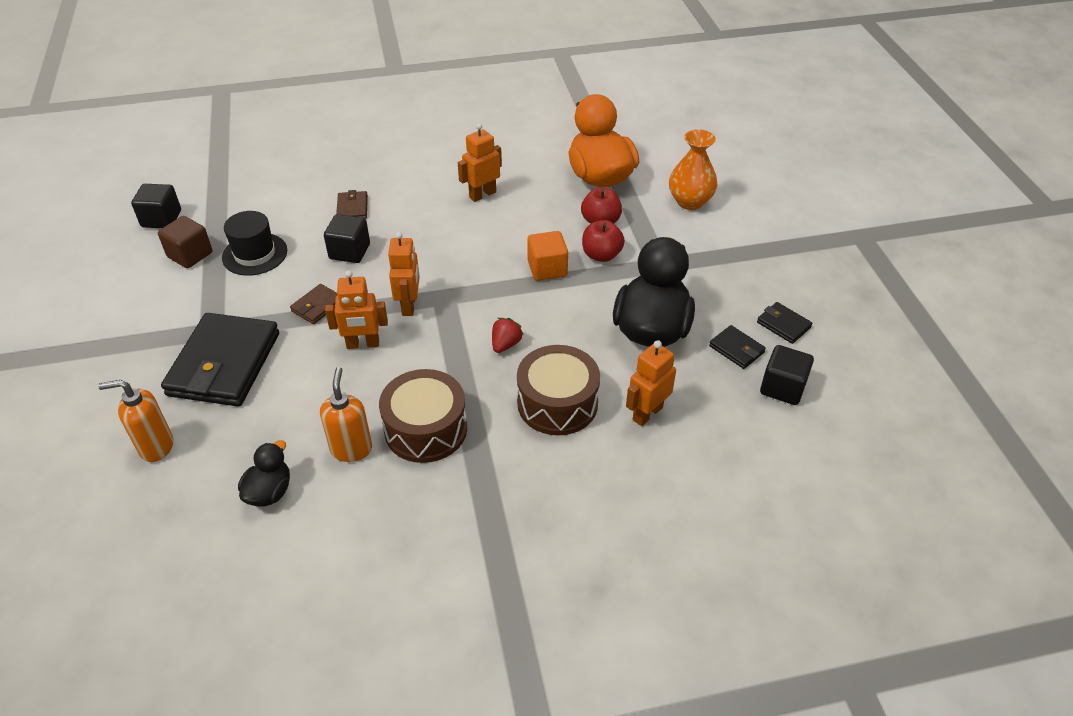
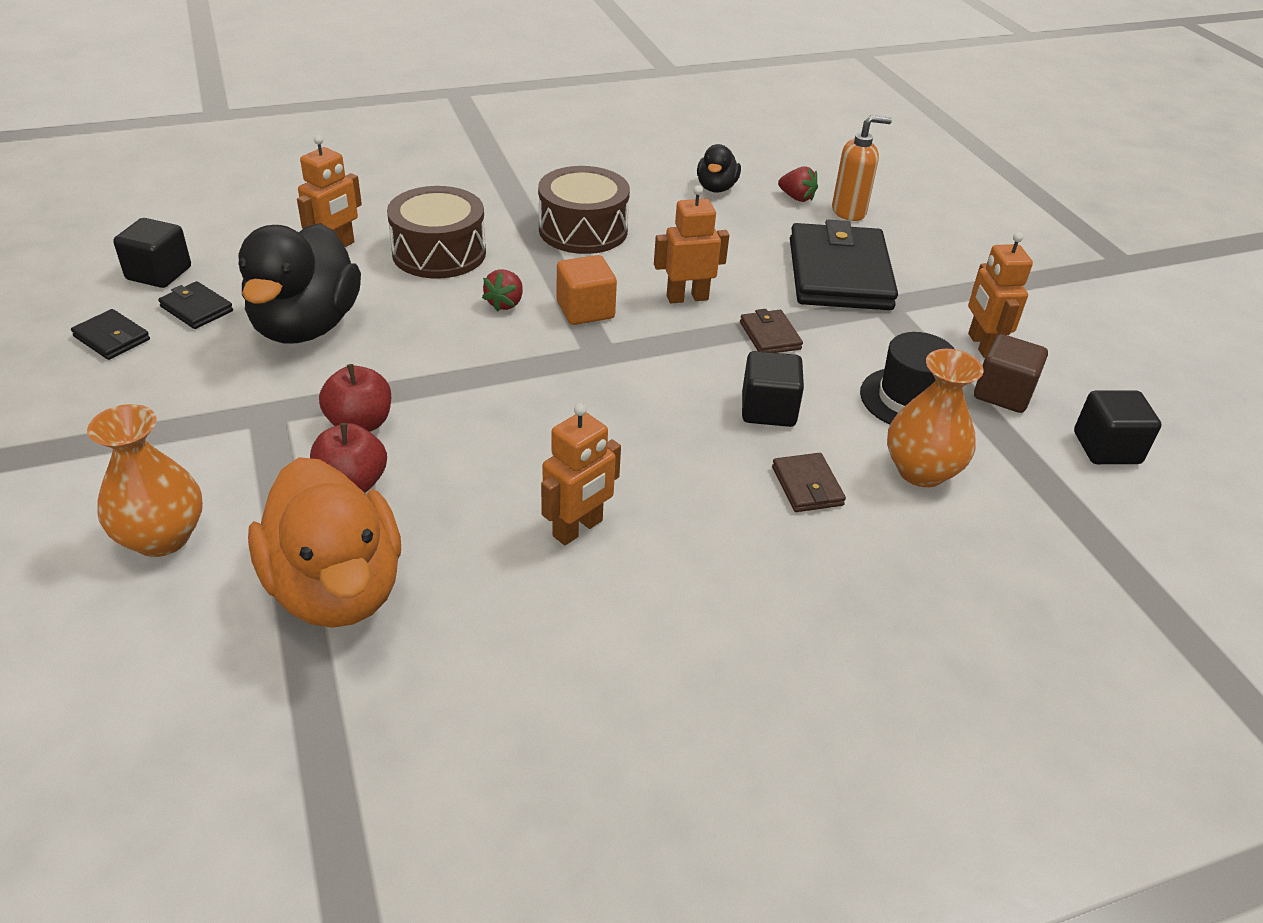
camera: 170 degrees right, 5 degrees down
brown wallet [290,284,337,324] -> brown wallet turned 45 degrees counterclockwise [740,309,803,353]
orange soap dispenser [320,367,372,462] -> none
orange robot [388,232,420,316] -> orange robot moved to [968,232,1033,358]
orange cube [527,231,568,281] -> orange cube moved to [557,255,617,325]
none -> red strawberry [778,166,818,202]
none -> orange vase [887,349,984,487]

